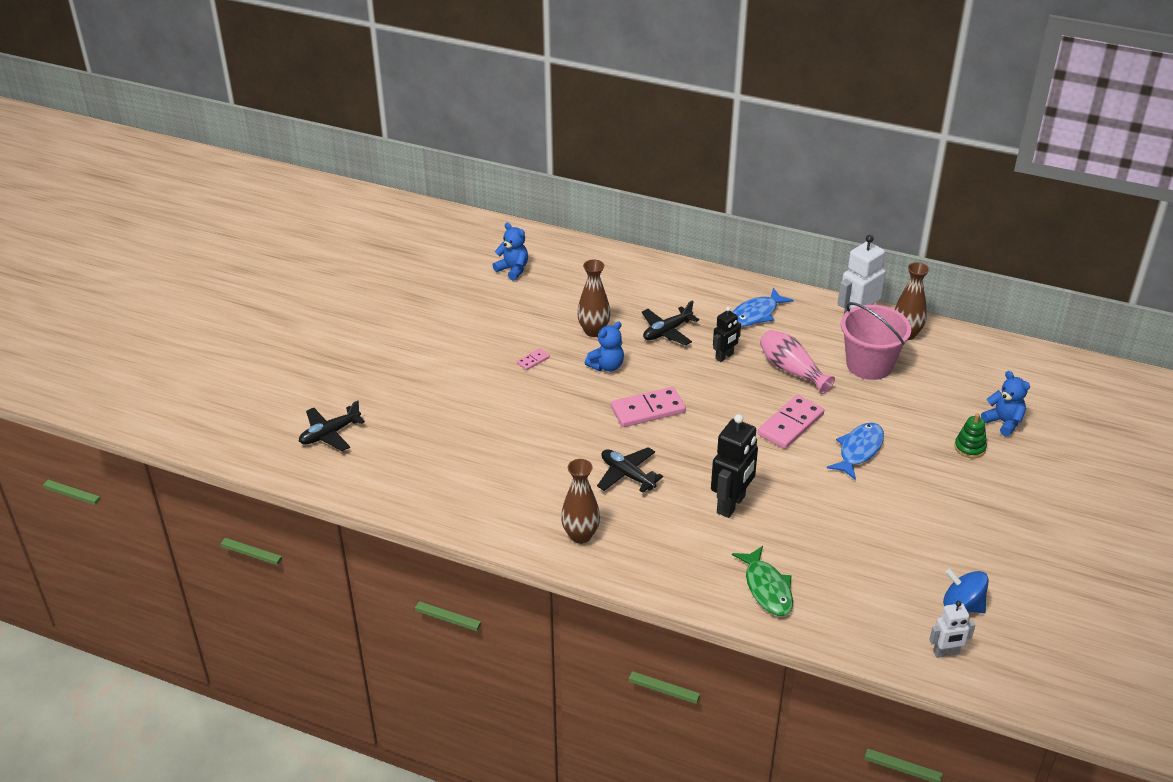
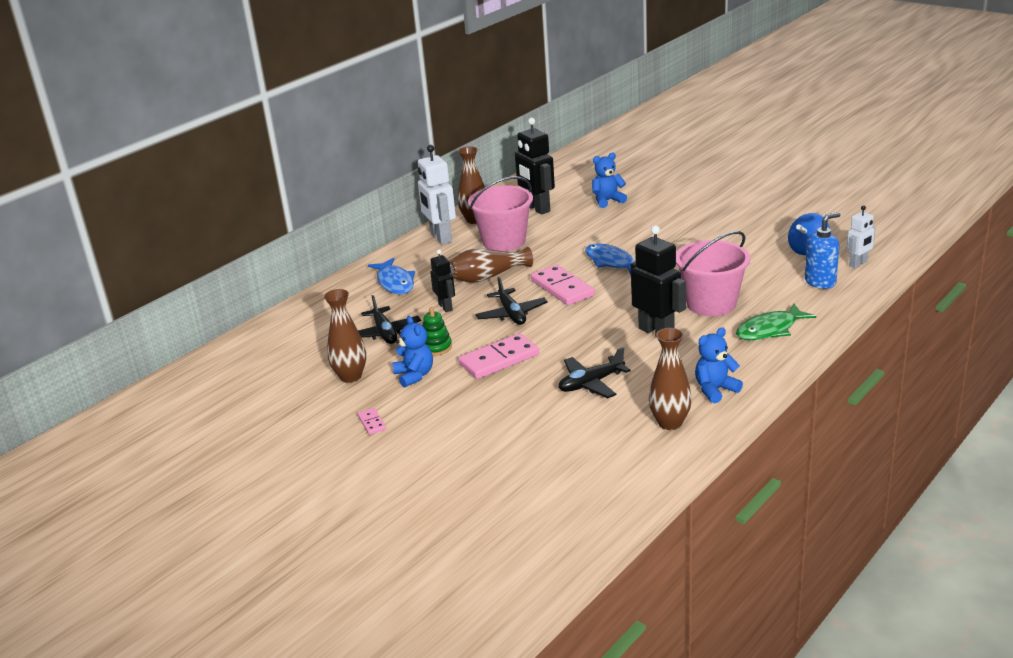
camera: 70 degrees left, 10 degrees down
black plane [299,400,365,451] -> black plane moved to [476,277,548,325]
blue teddy bear [493,223,528,281] -> blue teddy bear moved to [695,328,743,404]
pink domino [611,387,686,427] -> pink domino turned 60 degrees clockwise [458,333,539,379]
green fish [732,546,793,616] -> green fish turned 150 degrees clockwise [736,304,816,340]
pink vase [760,330,835,394] -> brown vase [449,247,533,283]
white robot [929,601,975,658] -> white robot turned 45 degrees clockwise [846,206,876,268]
green stacking toy [954,413,987,458] -> green stacking toy moved to [423,307,452,356]
none -> black robot [515,118,555,215]
none -> pink bucket [676,231,750,316]
none -> blue soap dispenser [805,212,840,289]

